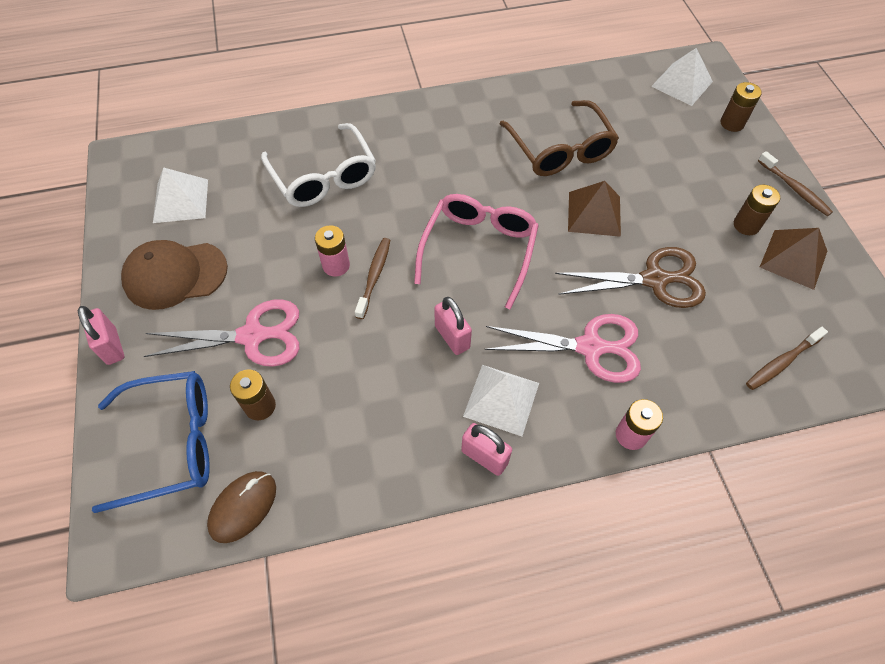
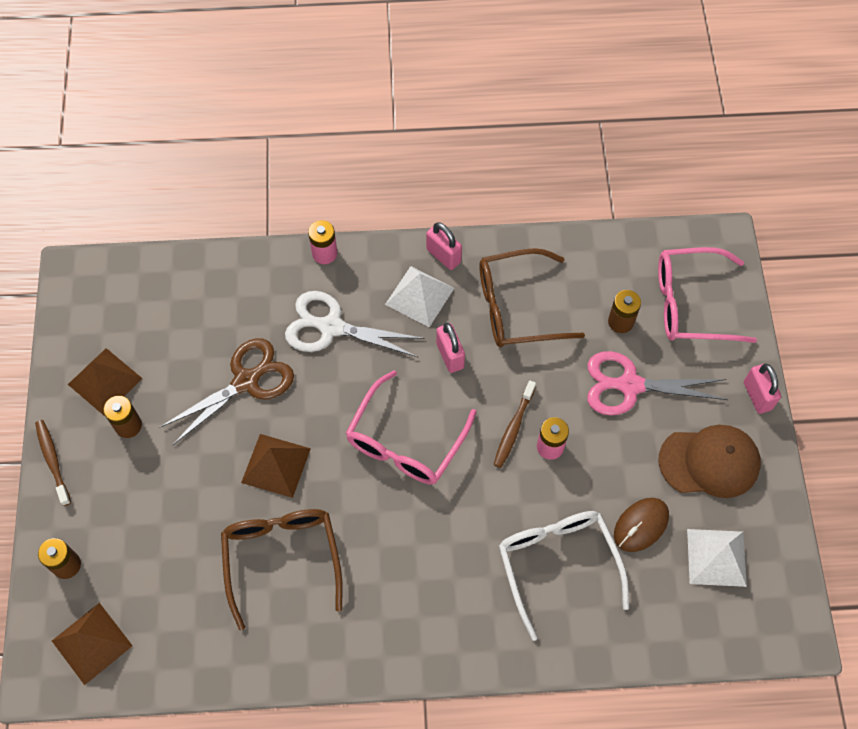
camera: 170 degrees left, 5 degrees up
blue glasses [92,371,210,513] -> pink glasses [658,247,757,343]
brown mouse [207,471,276,543] -> brown mouse moved to [614,498,669,552]
pink scissors [485,314,641,383] -> white scissors [285,291,425,358]
brown scissors [555,247,706,308] -> brown scissors turned 135 degrees clockwise [159,338,294,445]
white pyramid [651,48,713,106] -> brown pyramid [52,603,133,685]
brown toothbrush [746,327,828,390] -> none
none -> brown glasses [479,248,585,347]

